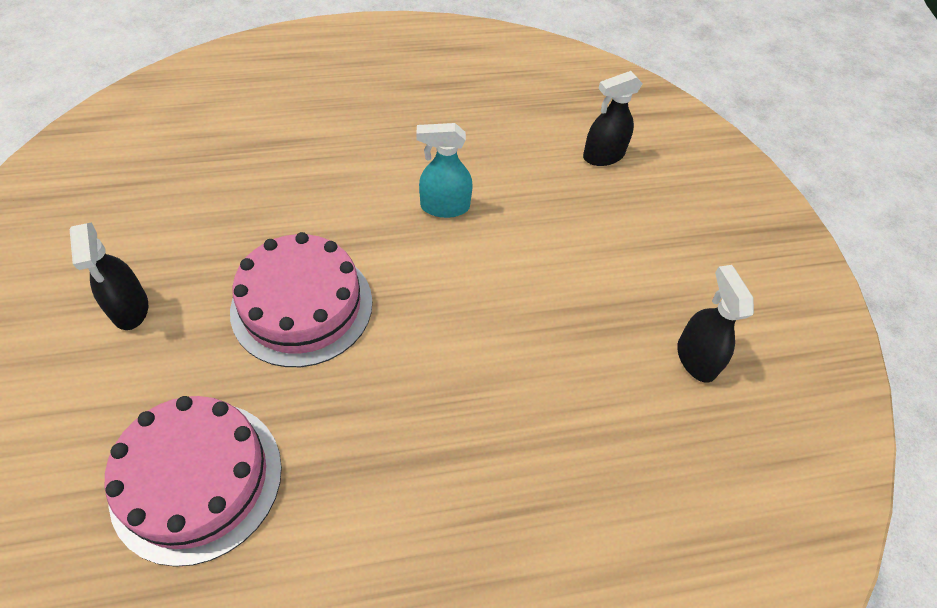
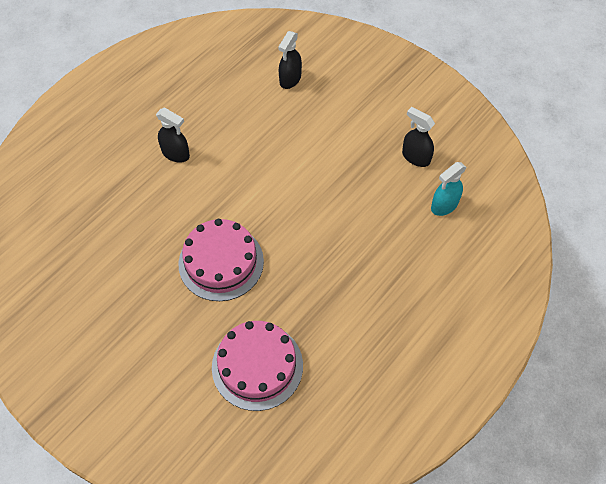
camera: 35 degrees left, 5 degrees up
black spray bottle [70,222,148,330] -> black spray bottle moved to [156,107,190,163]
turquoise spray bottle [416,123,473,218] -> turquoise spray bottle moved to [431,162,467,216]

